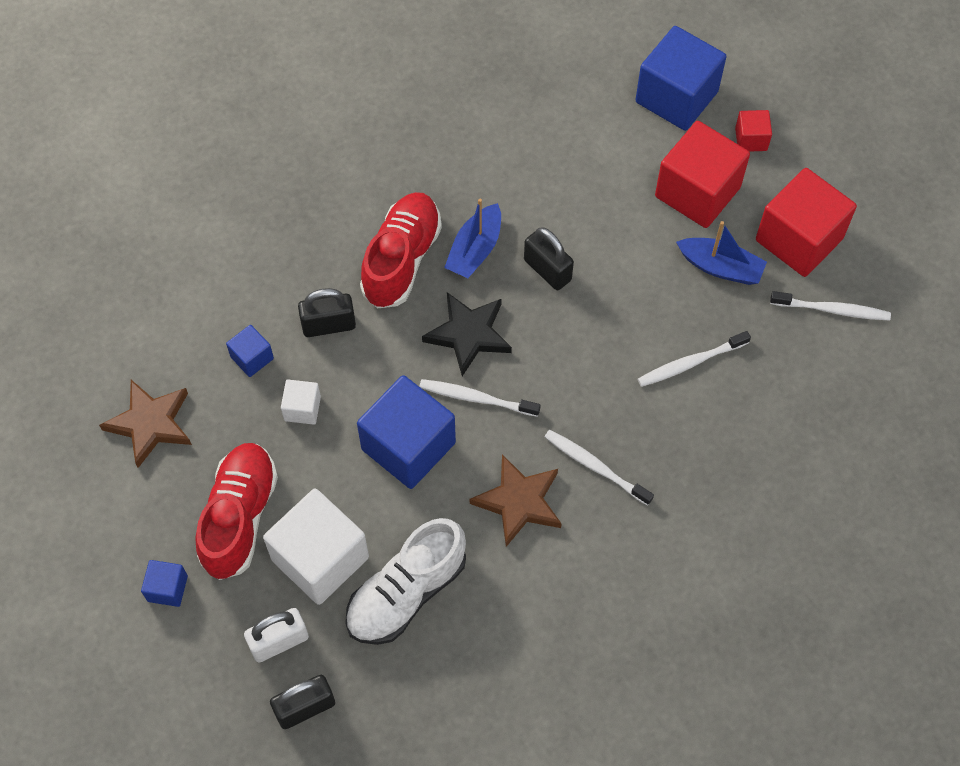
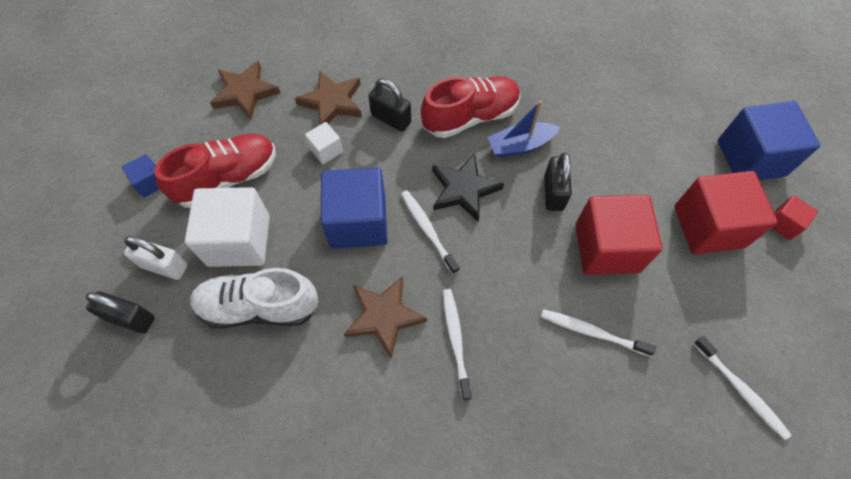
camera: 45 degrees right, 0 degrees up
blue cube [226,325,274,377] -> brown star [295,71,362,125]
blue boat [676,221,767,285] -> none
red cube [756,168,857,277] -> red cube moved to [575,195,663,275]

